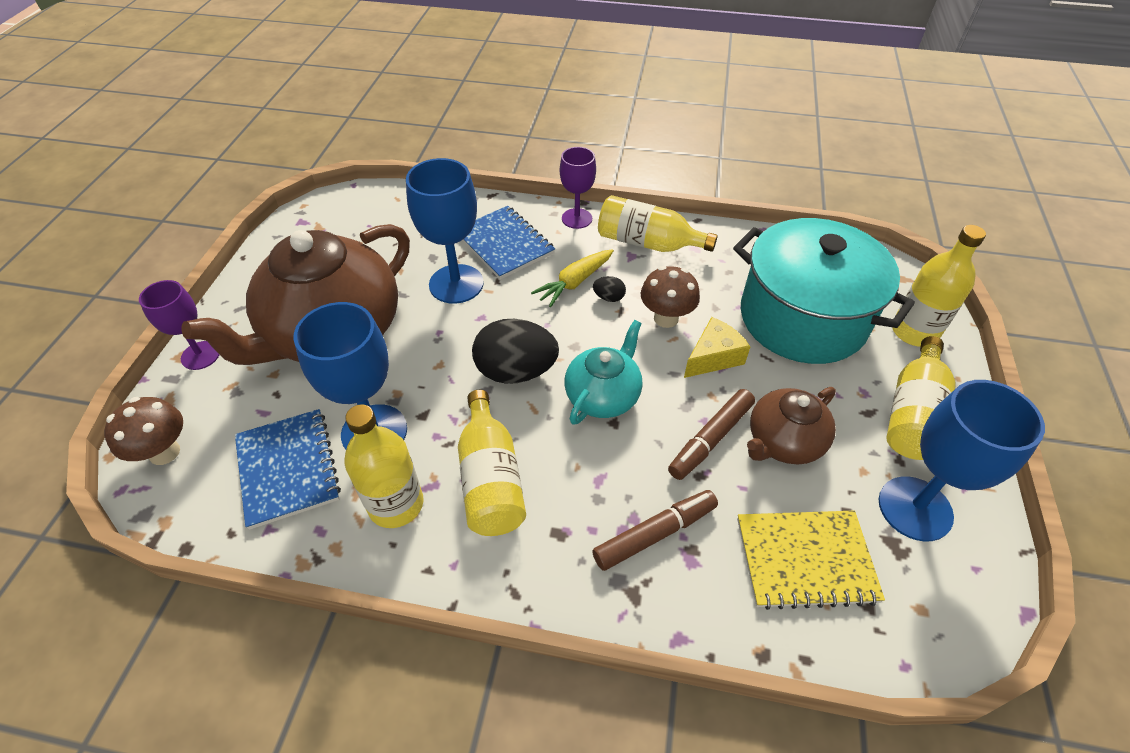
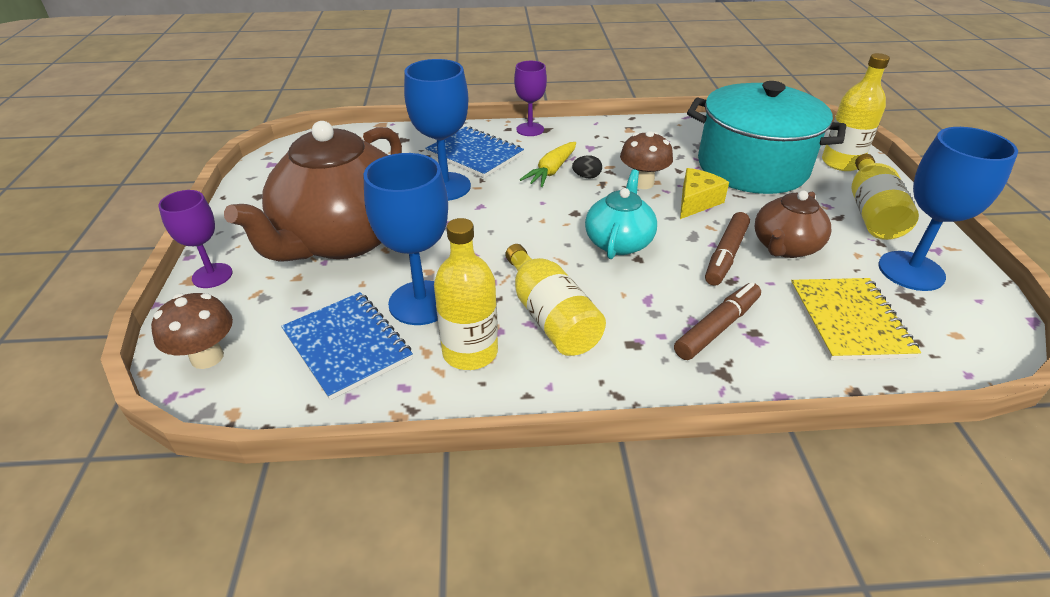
camera: 15 degrees left, 10 degrees down
black egg [472,319,559,384] -> none
yellow bottle [598,195,718,252] -> none
yellow notebook [737,511,885,610] -> yellow notebook turned 75 degrees counterclockwise [790,278,921,360]

